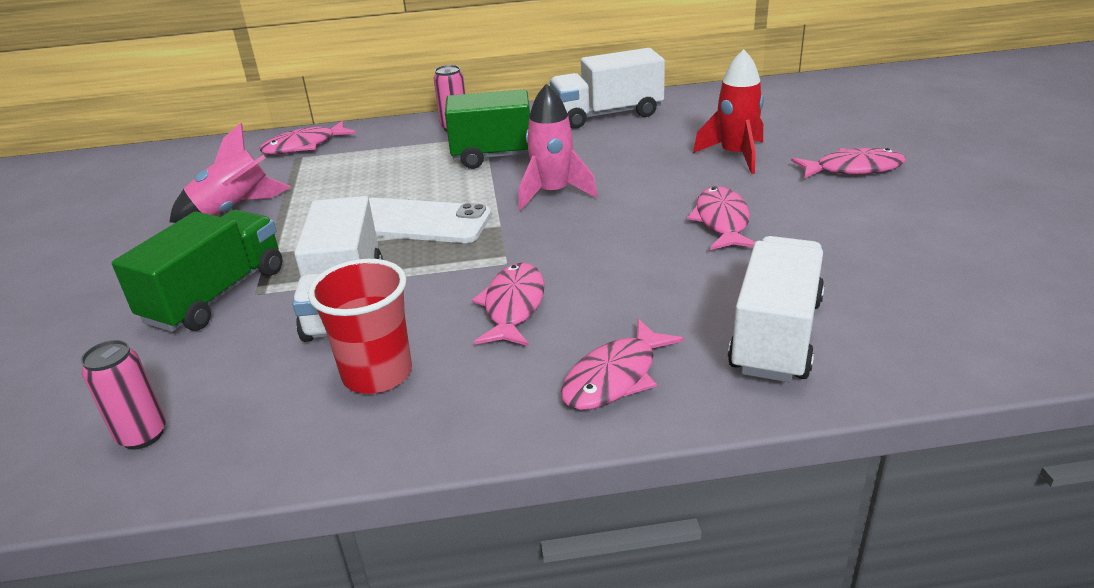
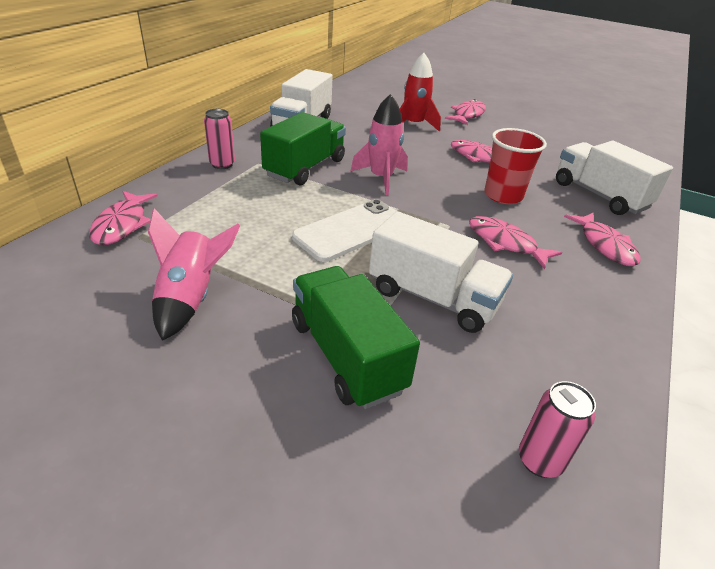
camera: 60 degrees left, 5 degrees up
red cup [308,259,412,394] -> red cup moved to [484,128,547,204]

